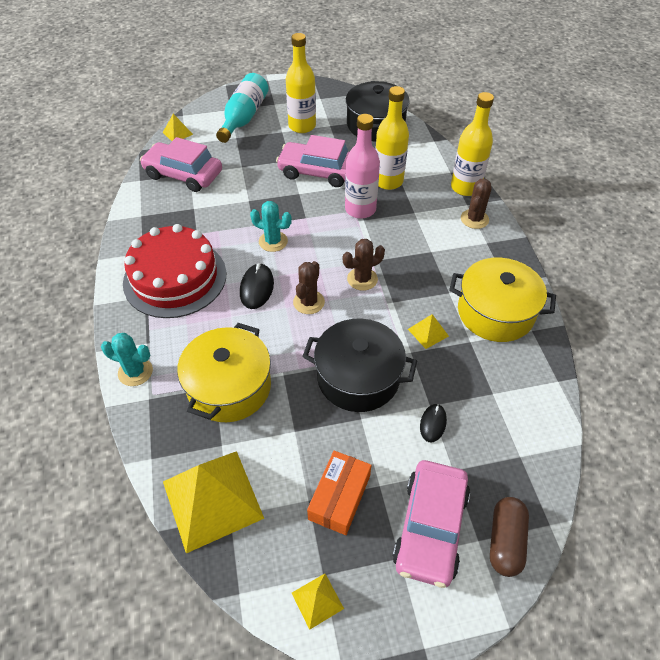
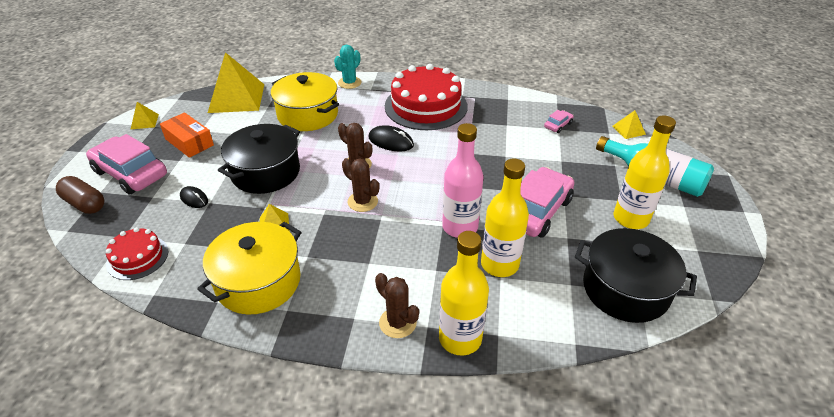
camera: 110 degrees right, 10 degrees down
pink car [140,137,222,192] -> pink car [544,110,574,133], size x0.44
turquoise cactus [250,201,292,252] -> none
brown cactus [343,239,385,291] -> brown cactus turned 45 degrees counterclockwise [342,158,379,212]
none -> red cake [106,227,168,280]

